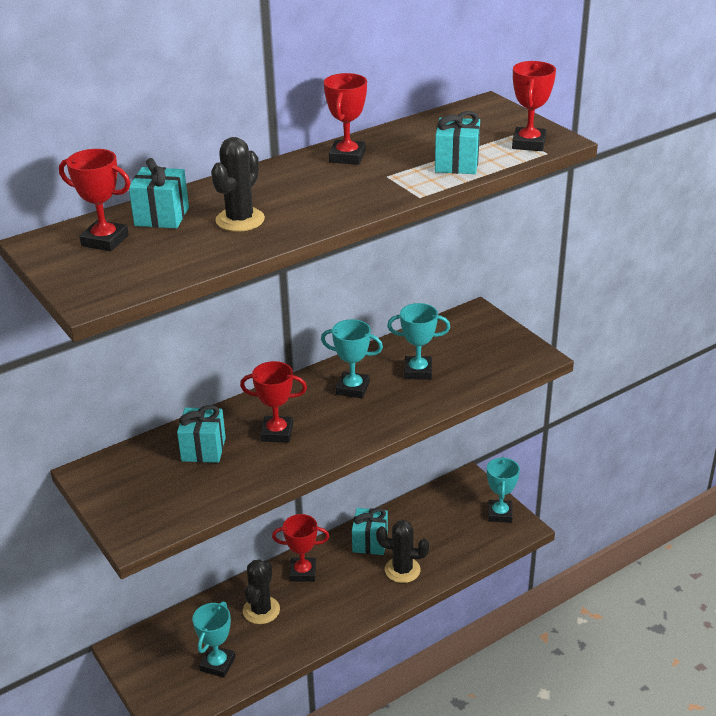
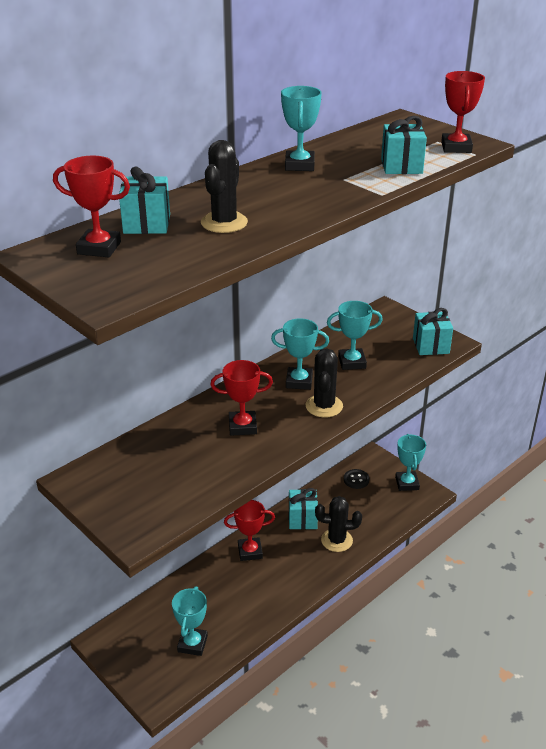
camera: 10 degrees left, 0 degrees up
turquoise gift [177,405,226,463] -> turquoise gift moved to [413,308,453,355]
black cactus [243,559,280,624] -> black cactus moved to [306,349,343,417]
red trophy [324,73,367,165] -> turquoise trophy [281,86,322,171]
none -> black button [344,469,369,489]

